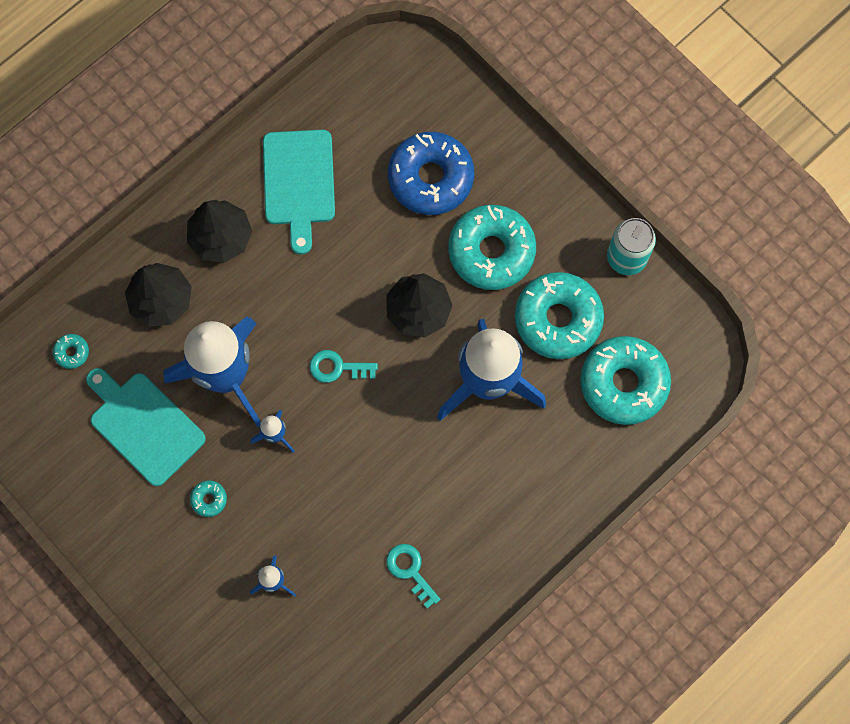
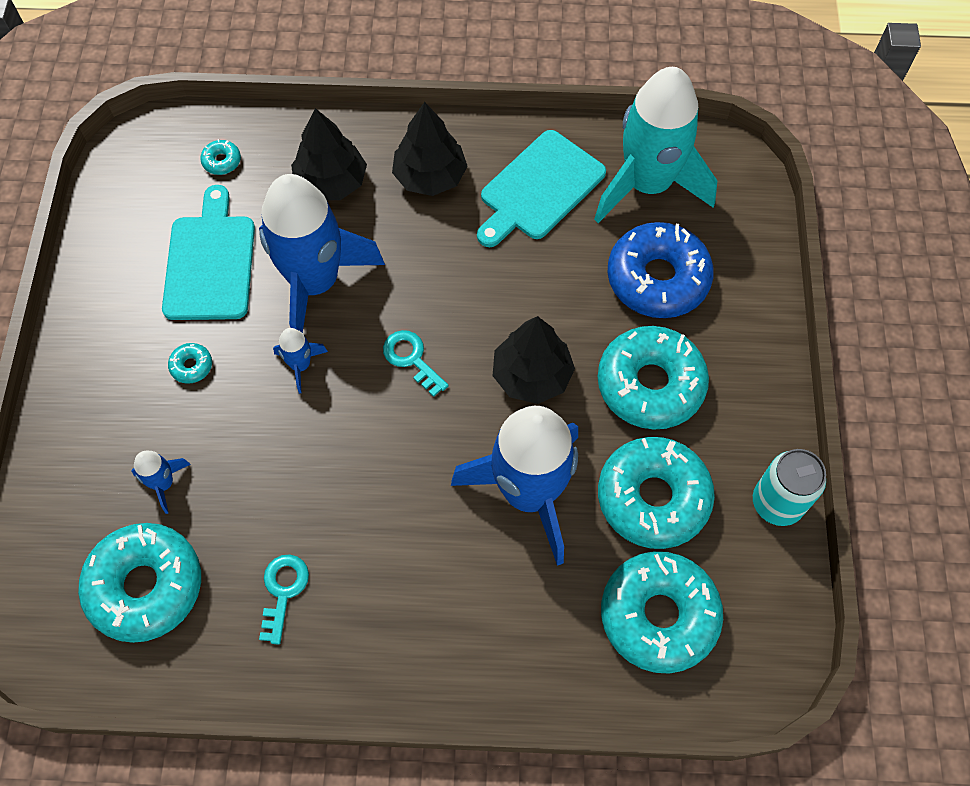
camera: 45 degrees right, 10 degrees down
none -> turquoise donut [78,523,201,643]
none -> turquoise rocket [594,67,717,223]

